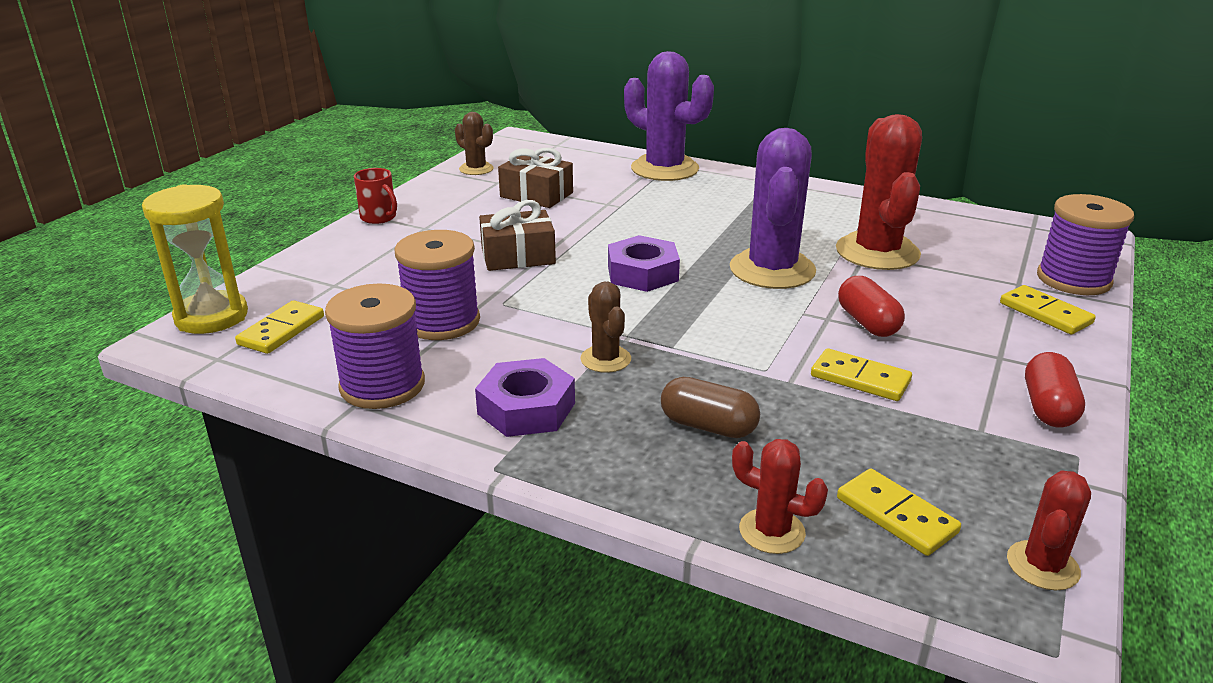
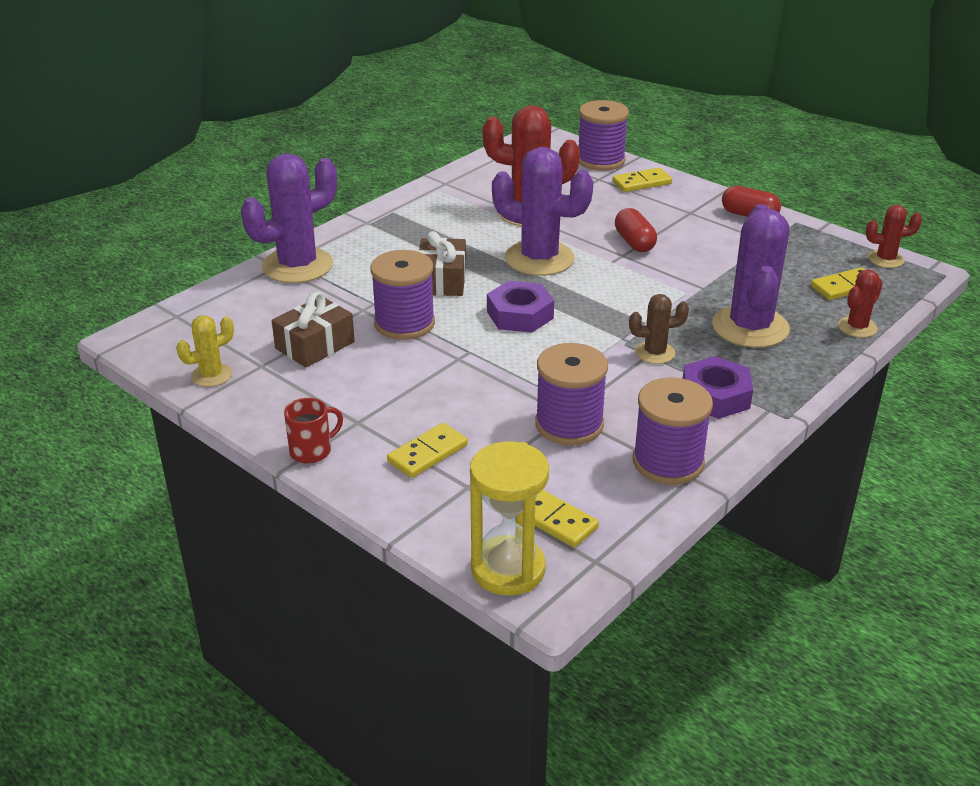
camera: 75 degrees left, 5 degrees up
brown cactus [455,112,494,175] -> yellow cactus [176,315,234,387]
brown gift [479,200,556,271] -> brown gift moved to [418,231,466,296]
brown capsule [661,377,760,438] -> purple cactus [712,204,790,348]
yellow domino [811,348,912,401] -> yellow domino moved to [387,423,468,478]
red capsule [838,276,905,337] -> red capsule turned 75 degrees clockwise [615,208,657,252]
red cactus [1007,470,1091,590] -> red cactus turned 45 degrees counterclockwise [866,205,922,268]
none -> purple spool [371,250,435,340]

